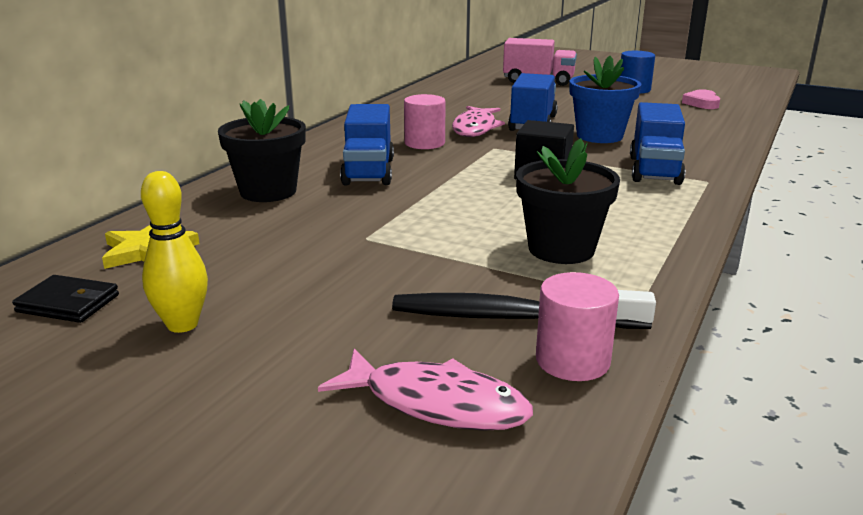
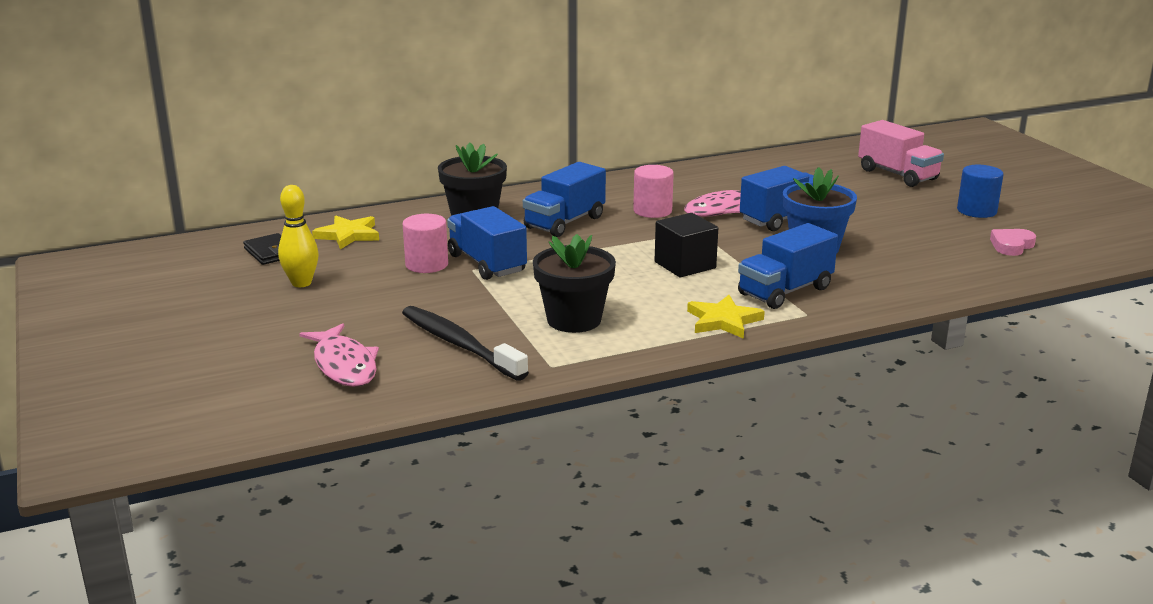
camera: 40 degrees right, 0 degrees up
pink cylinder [536,272,619,381] -> pink cylinder moved to [403,214,448,273]
none -> blue truck [447,206,527,280]
none -> yellow star [687,295,765,339]

